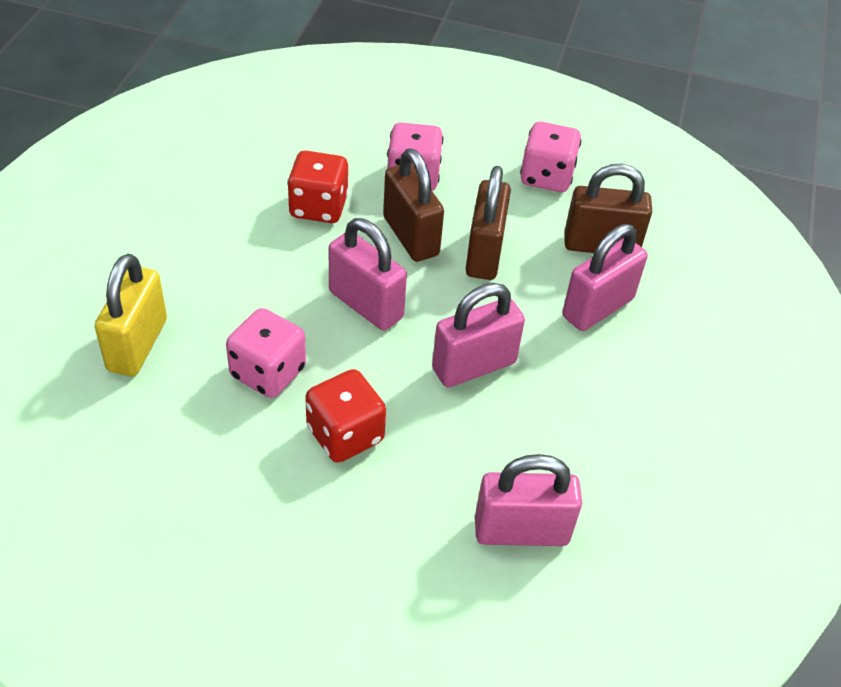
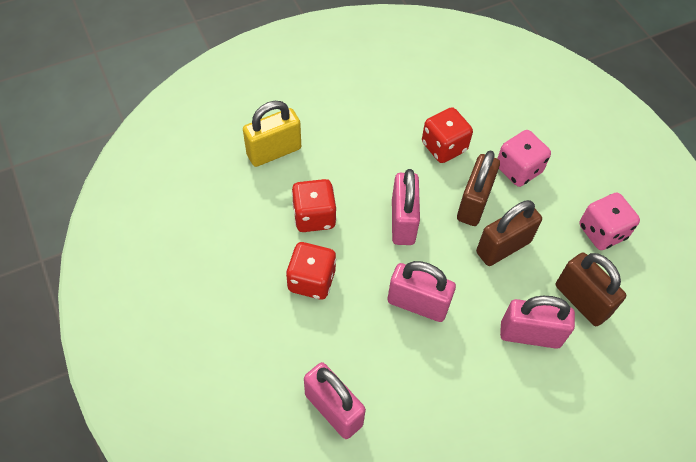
camera: 50 degrees right, 10 degrees up
pink dice [226,308,306,398] -> red dice [292,179,336,232]

